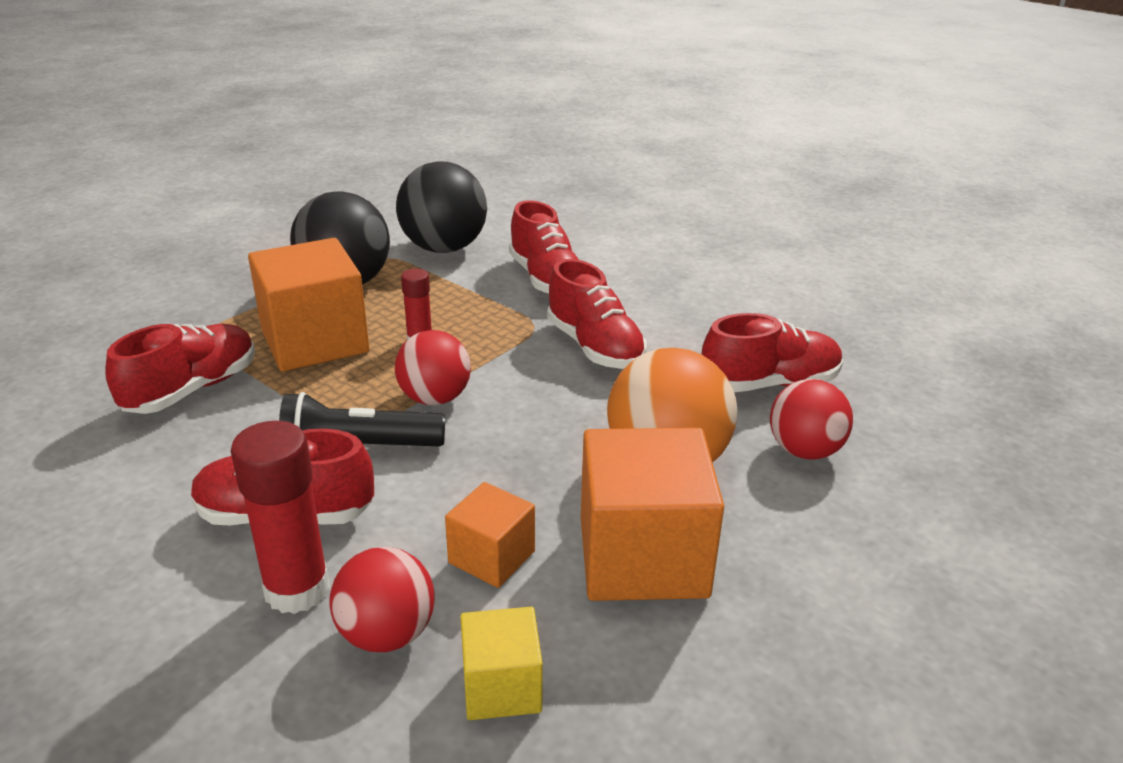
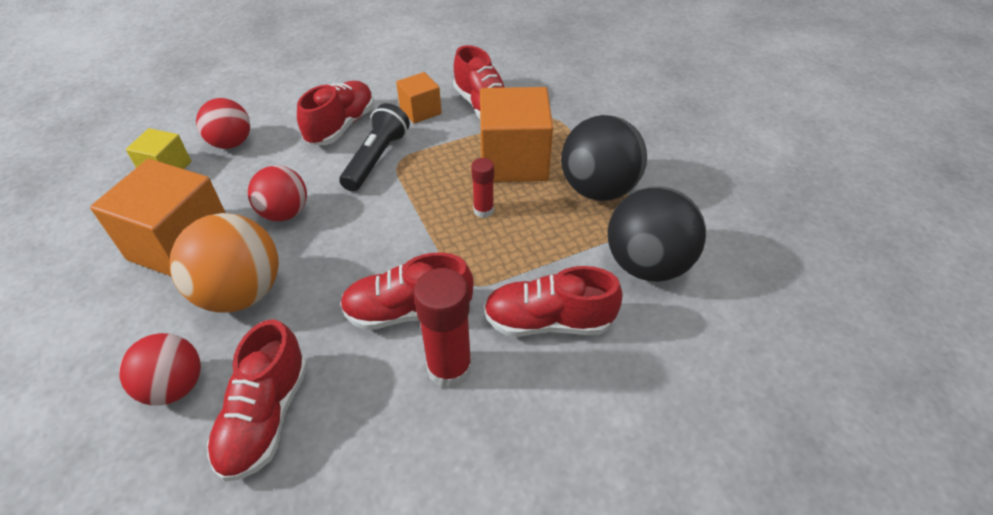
camera: 115 degrees right, 15 degrees up
red glue stick [230,421,330,614] -> red glue stick moved to [413,268,472,389]
red ball [395,330,471,405] -> red ball moved to [248,165,307,221]
orange cube [445,482,535,588] -> orange cube moved to [396,72,442,124]

